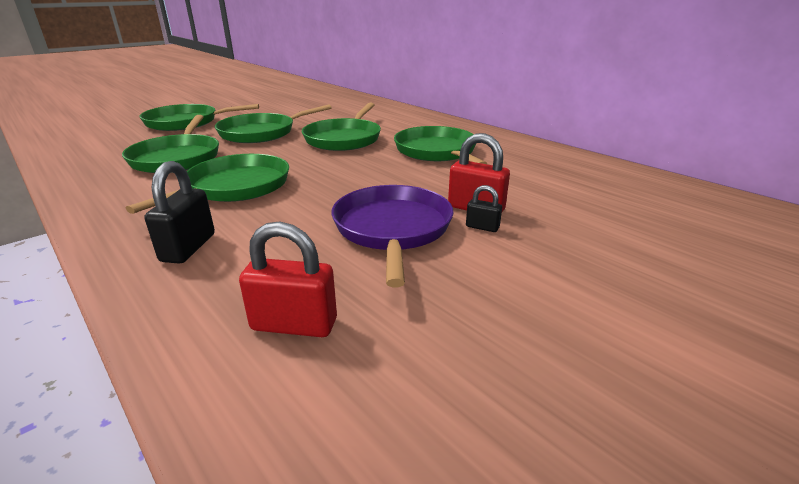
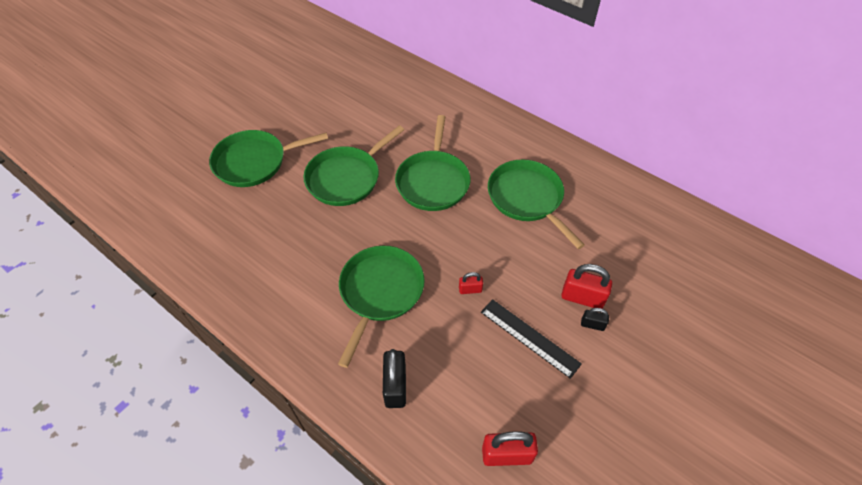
camera: 10 degrees left, 25 degrees up
green pan [122,115,219,173] -> none
purple pan [331,185,454,287] -> black ruler [481,299,582,379]
none -> red padlock [459,272,483,294]

